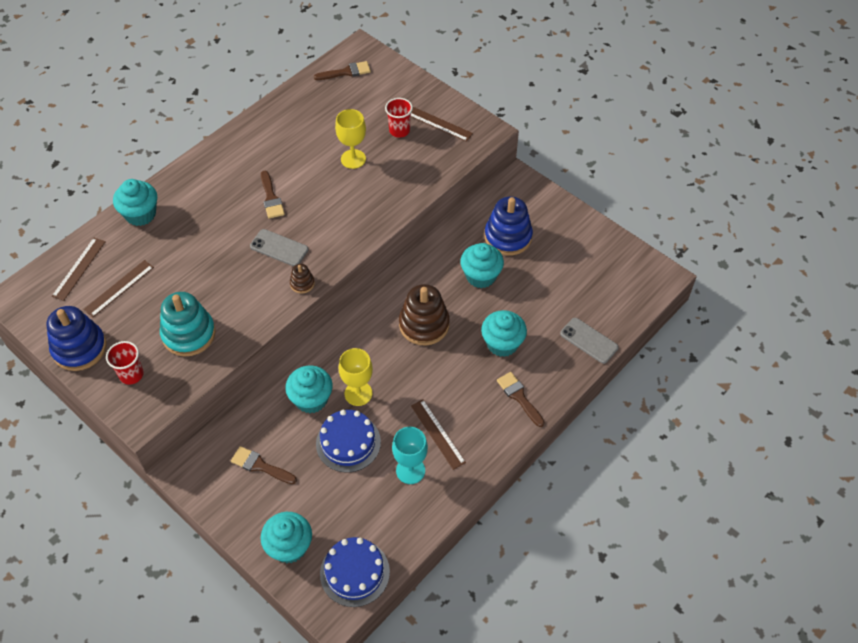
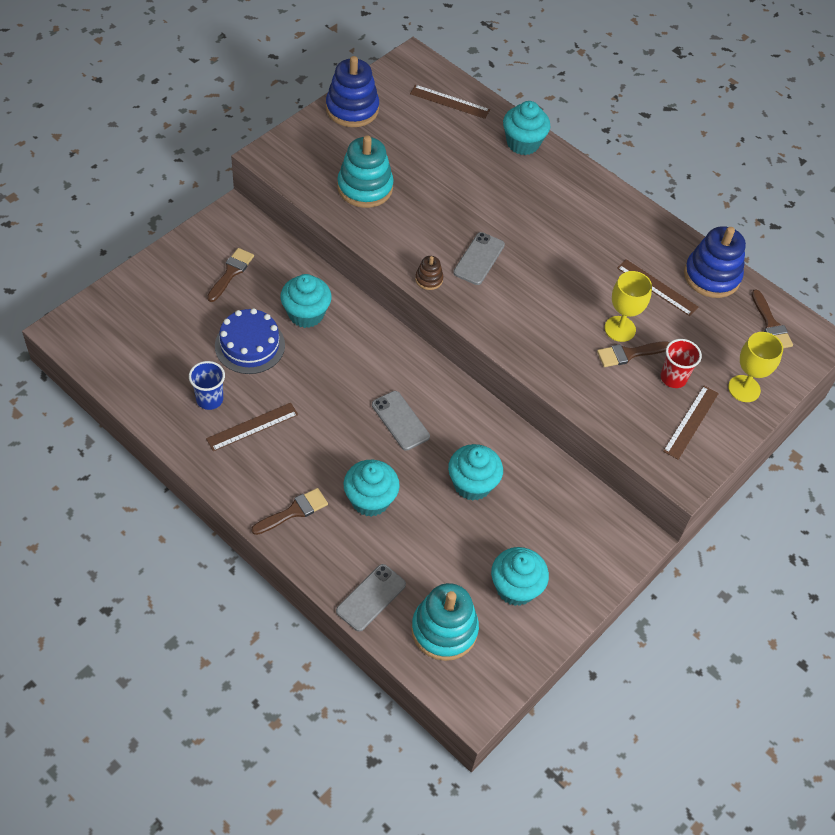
camera: 85 degrees right, 0 degrees up
brown ruler [83,260,154,317] -> brown ruler moved to [617,259,698,316]
red cup [106,341,144,385] -> none
brown brush [261,171,285,219] -> brown brush moved to [597,341,670,367]
turquoise cupcake [261,512,312,563] -> turquoise cupcake moved to [491,547,549,606]
blue cake [320,537,390,607] -> none
yellow goblet [339,348,373,406] -> yellow goblet moved to [728,332,783,402]
turquoise goblet [392,427,428,484] -> blue cup [189,361,225,410]
brown stacking toy [399,284,450,345] -> grey phone [372,391,430,451]
blue stacking toy [484,197,533,256] -> blue stacking toy moved to [684,226,746,298]
none -> turquoise stacking toy [411,583,479,661]

